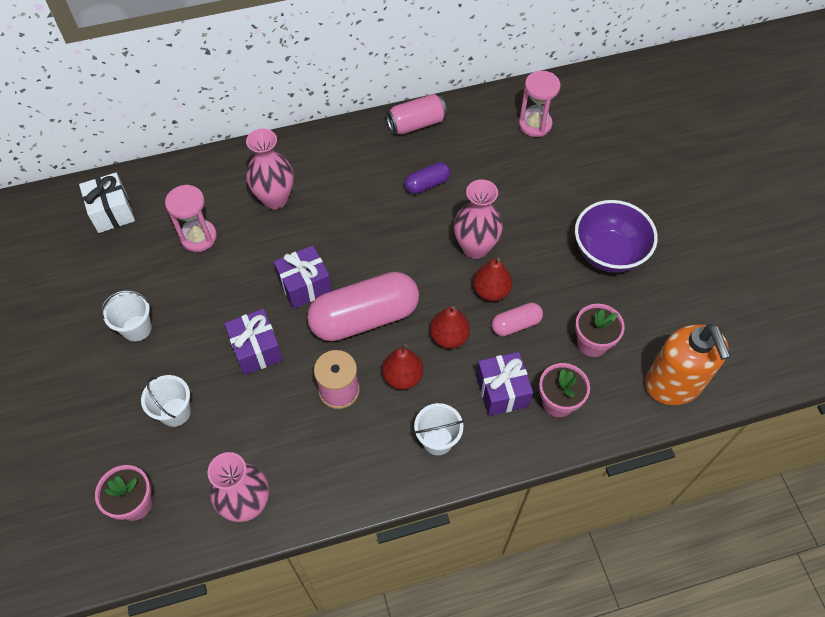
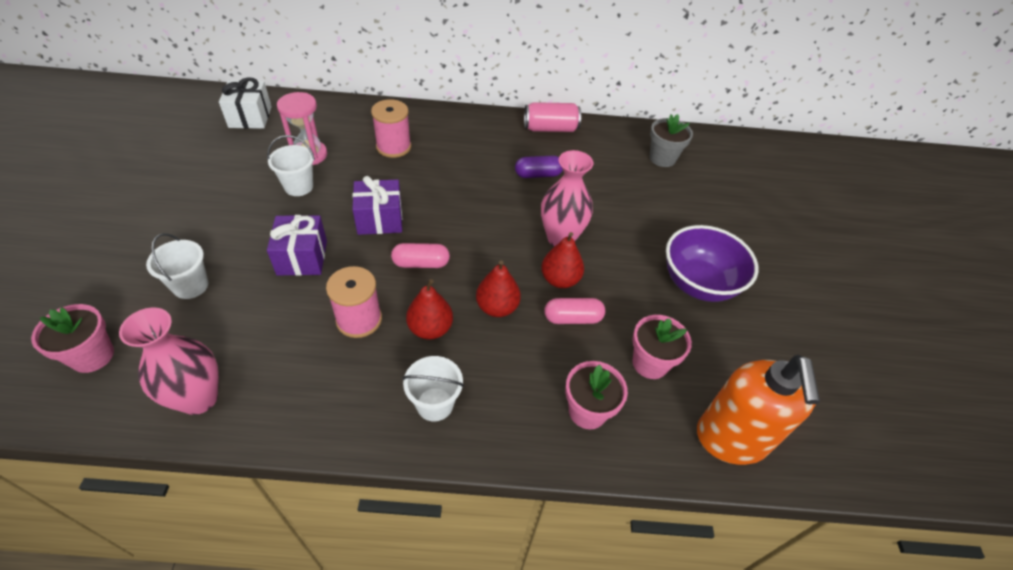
camera: 15 degrees right, 10 degrees down
white bucket [101,290,152,342] -> white bucket moved to [267,135,315,196]
pink vase [246,128,294,210] -> pink spool [371,99,411,158]
pink capsule [307,272,419,341] -> pink capsule [391,243,450,268], size x0.48
purple gift [476,352,533,416] -> none
pink hourglass [519,71,561,137] -> grey flower pot [650,114,693,167]

